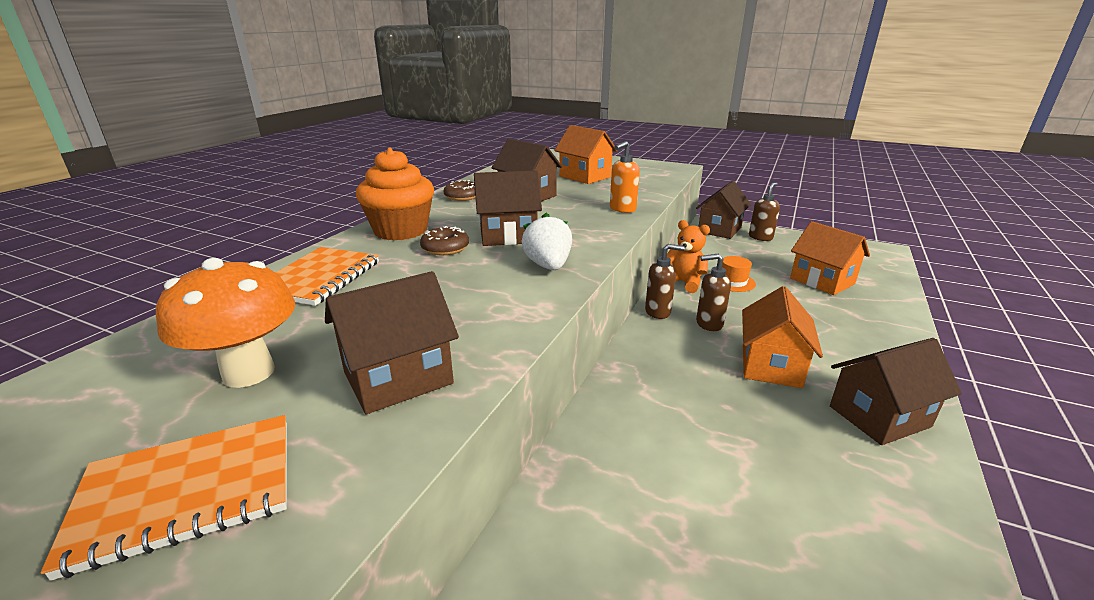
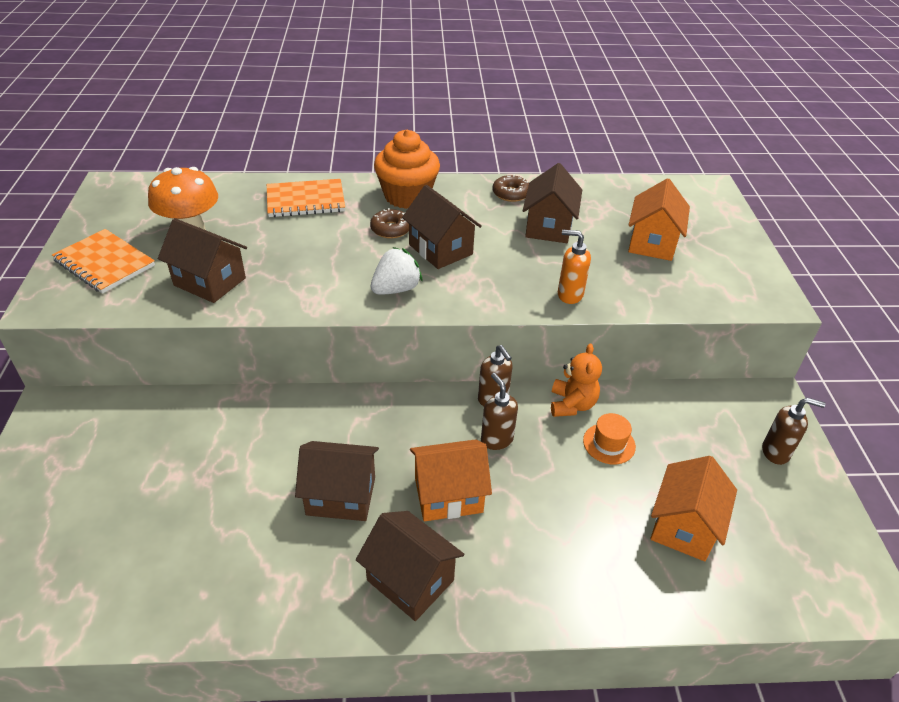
camera: 60 degrees right, 15 degrees up
brown house [696,181,751,239] -> brown house moved to [295,441,379,521]

